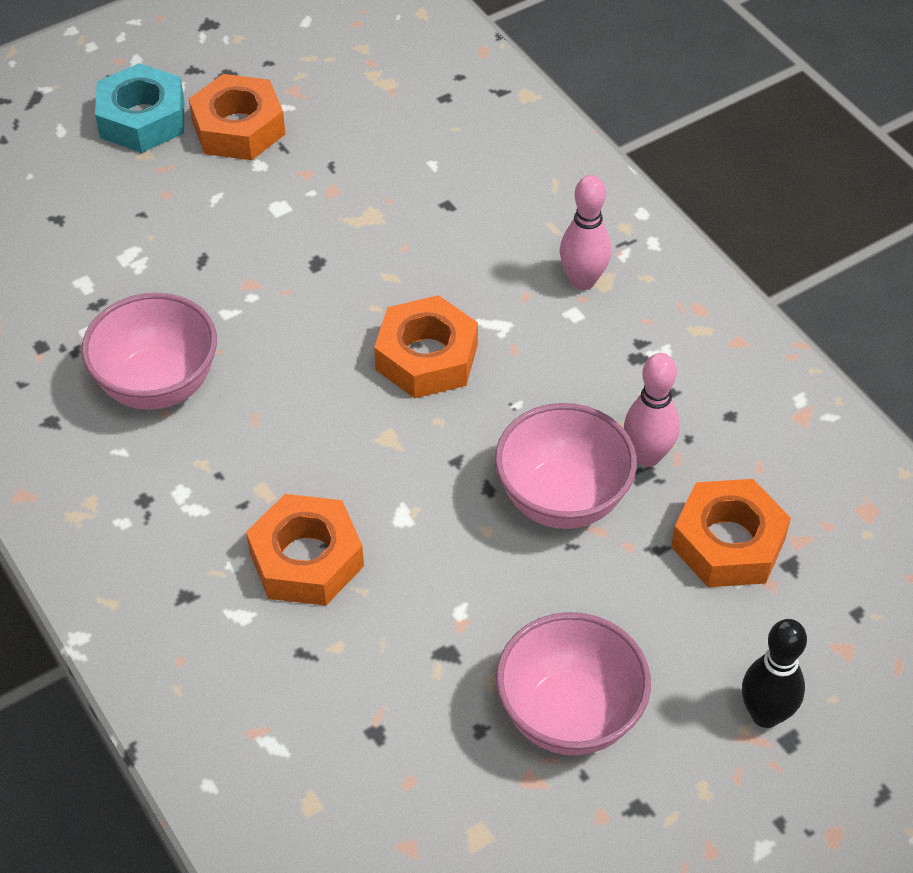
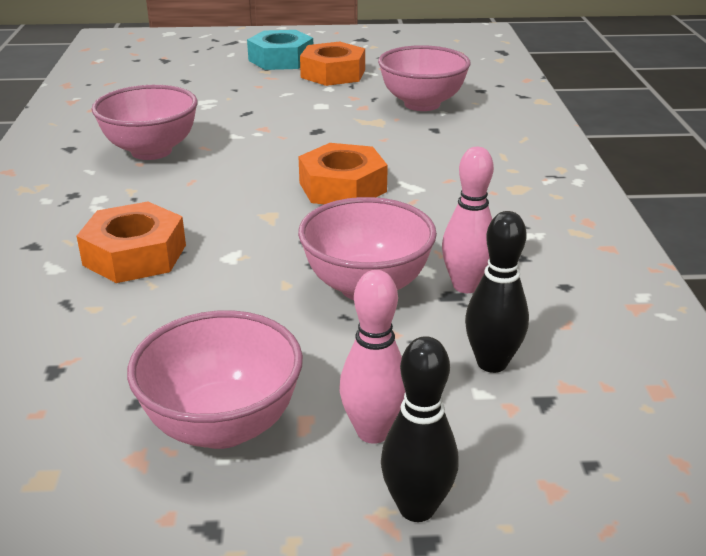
camera: 30 degrees right, 20 degrees down
pink bowling pin [560,175,611,290] -> pink bowling pin moved to [339,270,405,444]
orange nut [671,479,791,587] -> black bowling pin [465,211,529,373]
none -> pink bowl [378,45,470,111]

